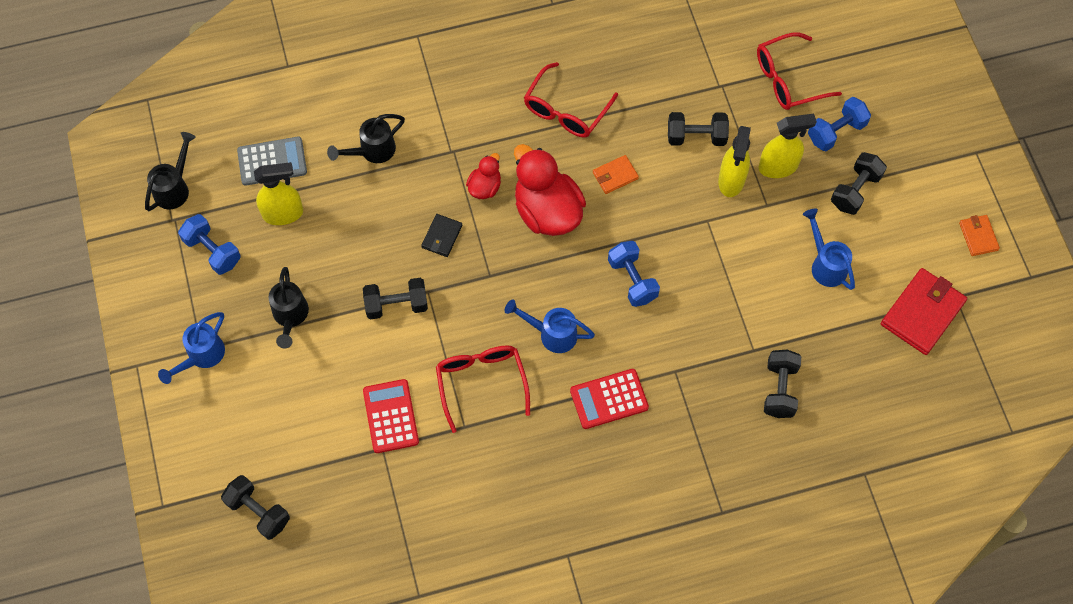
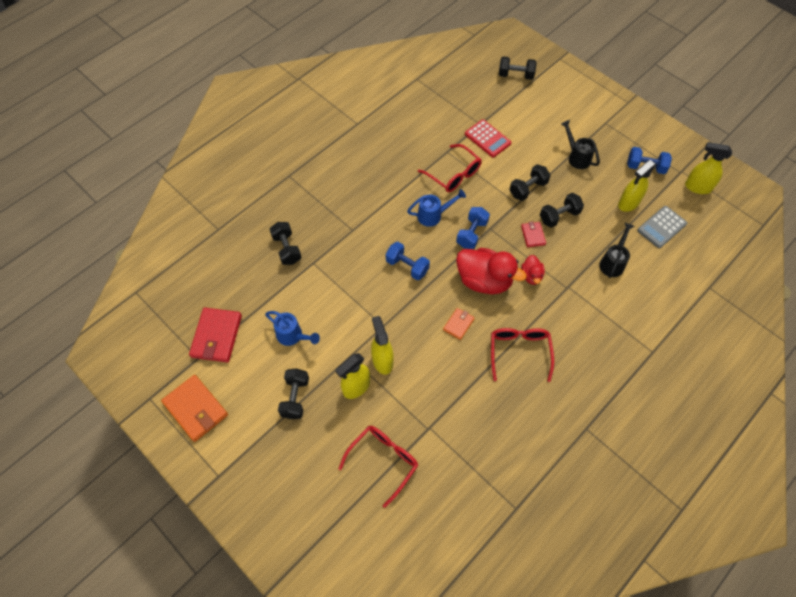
camera: 150 degrees right, 5 degrees down
black watering can [145,132,196,211] -> yellow spray bottle [685,142,732,194]
blue watering can [158,312,225,384] -> none
black wallet [421,214,462,257] -> red wallet [521,222,546,247]
red calculator [570,369,649,429] -> none
black dumbbell [668,112,729,146] -> black dumbbell moved to [540,193,584,228]
blue dumbbell [808,97,871,151] -> blue dumbbell moved to [456,207,490,249]
orange wallet [959,215,1000,256] -> orange wallet [161,375,228,442], size x1.88

